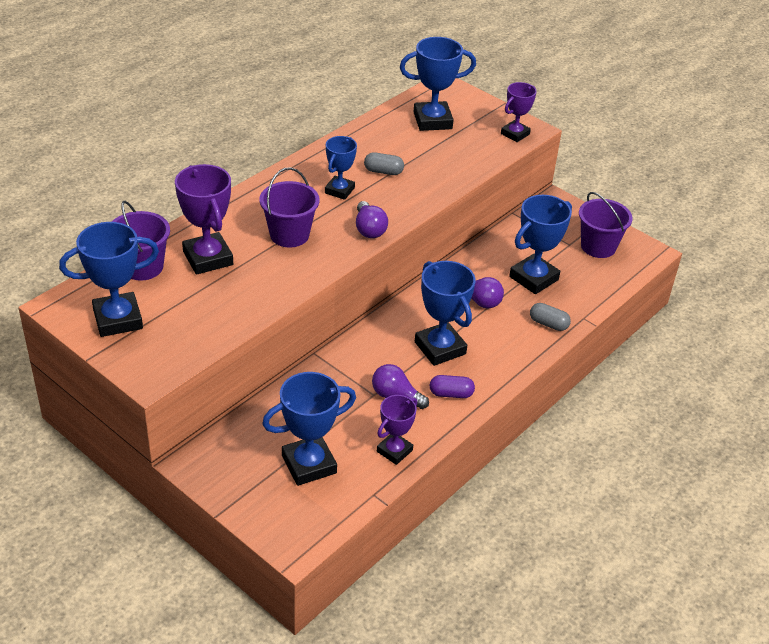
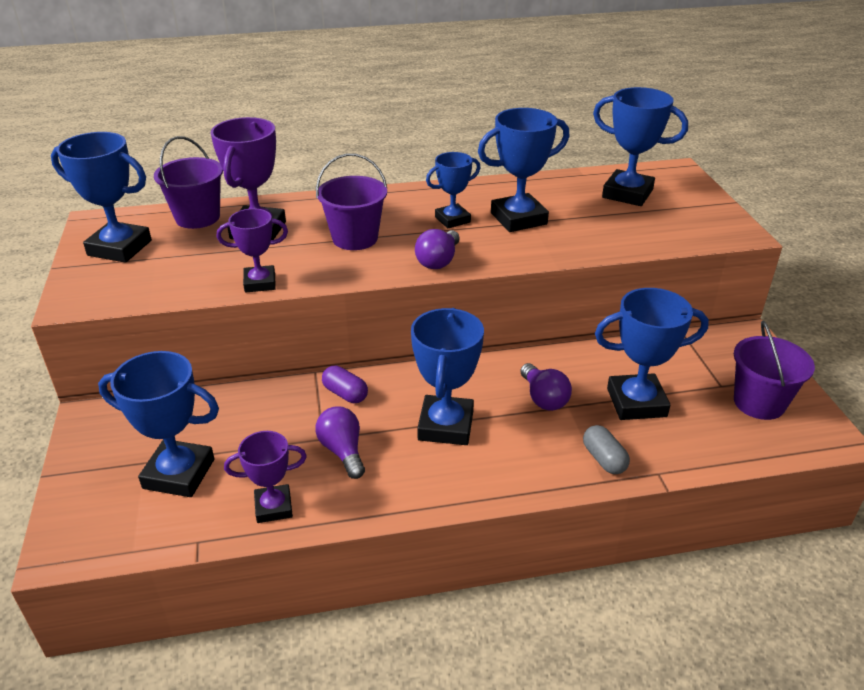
camera: 40 degrees right, 5 degrees down
grey capsule [364,152,404,175] -> blue trophy [478,108,570,232]
purple capsule [430,375,475,398] -> purple capsule moved to [322,365,368,403]
purple trophy [501,82,537,142] -> purple trophy moved to [217,208,288,293]

